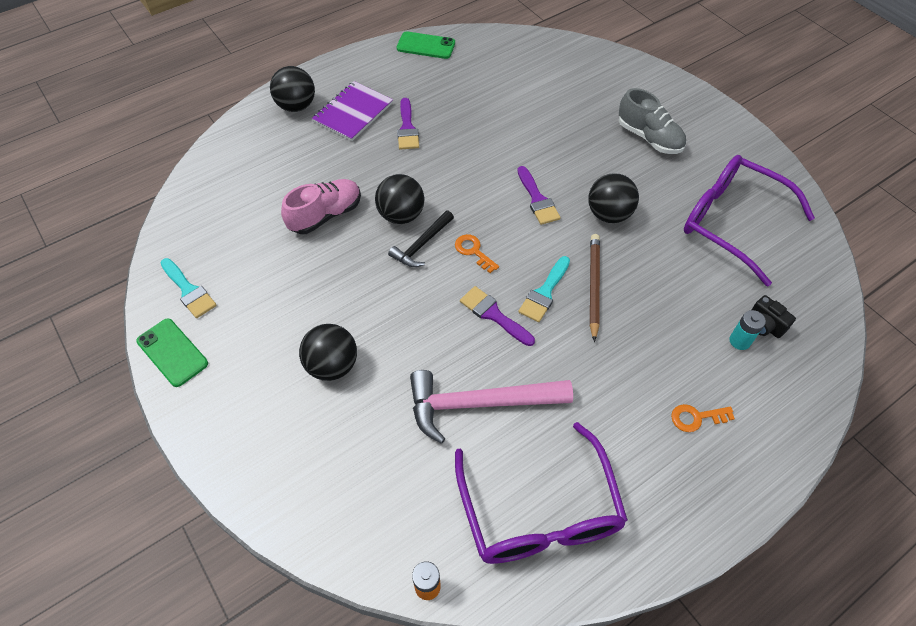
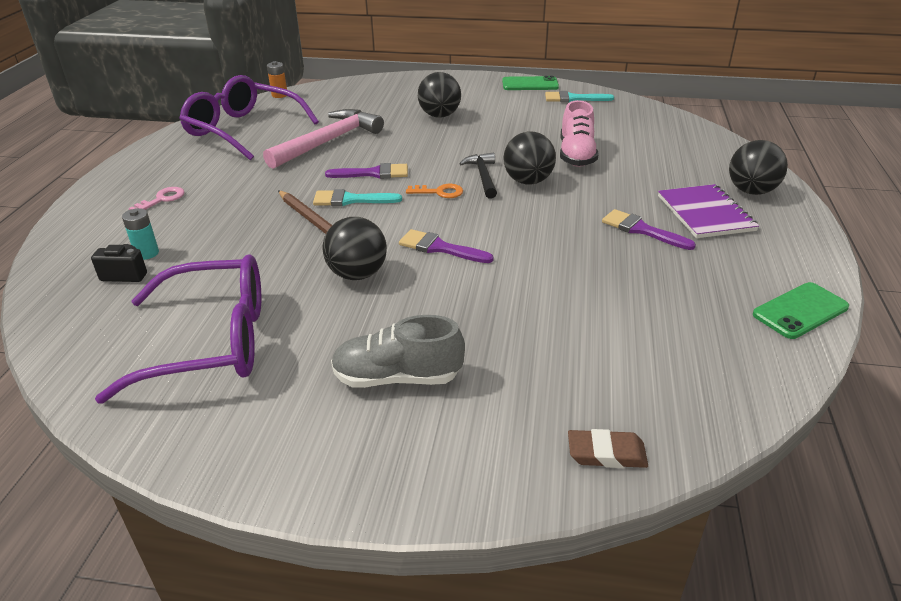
camera: 135 degrees right, 20 degrees down
turquoise brush [518,256,570,322] -> turquoise brush turned 75 degrees counterclockwise [313,189,402,206]
orange key [671,404,735,432] -> pink key [129,187,185,210]
none -> brown eraser [568,429,648,468]

